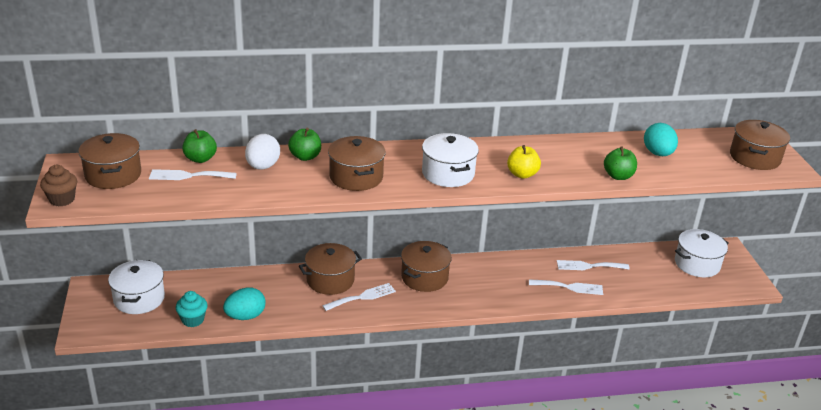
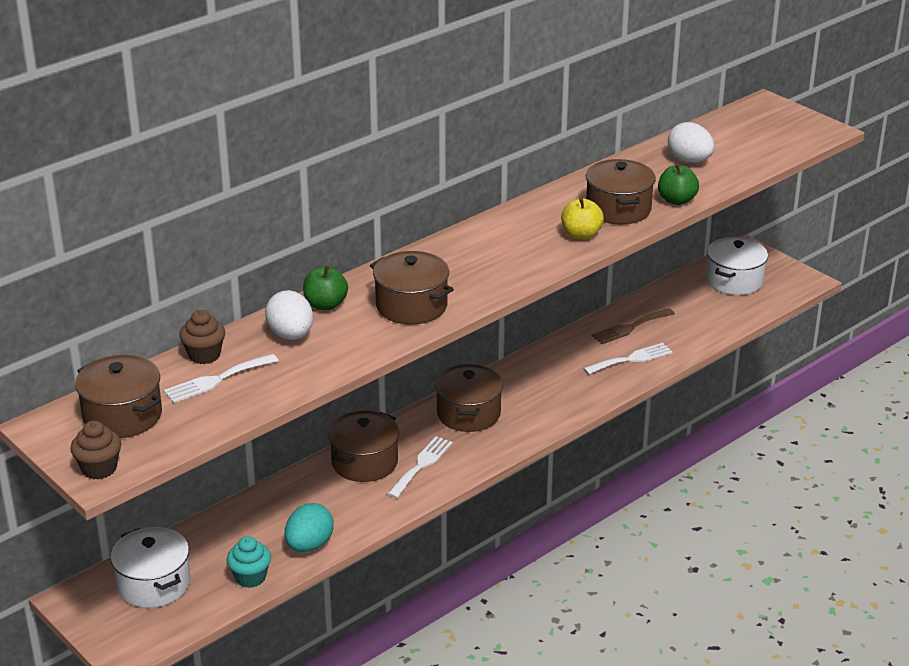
camera: 30 degrees left, 0 degrees up
green apple [182,129,217,163] -> brown cupcake [179,310,225,364]
white pot [422,133,479,187] -> none
white fork [557,260,630,270] -> brown fork [592,309,675,344]
turquoise egg [644,123,678,156] -> white egg [668,122,714,163]
brown pot [730,120,790,170] -> brown pot moved to [586,159,656,224]

